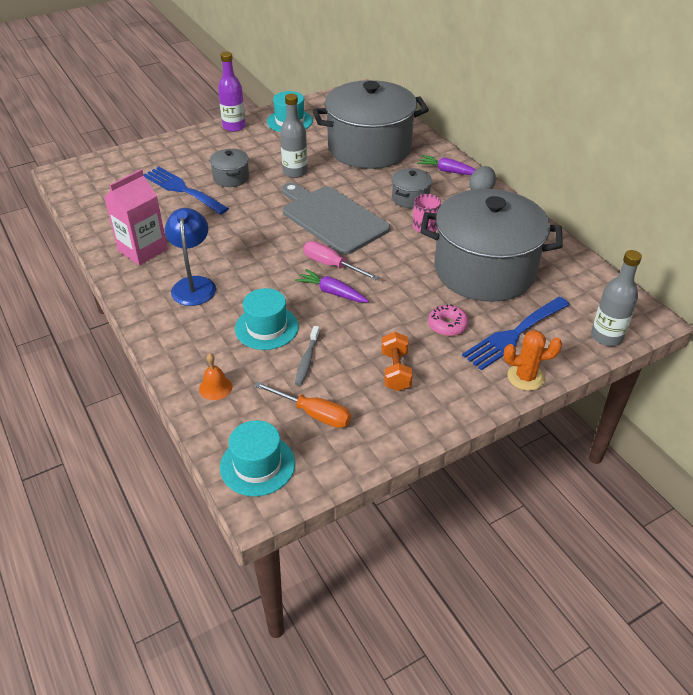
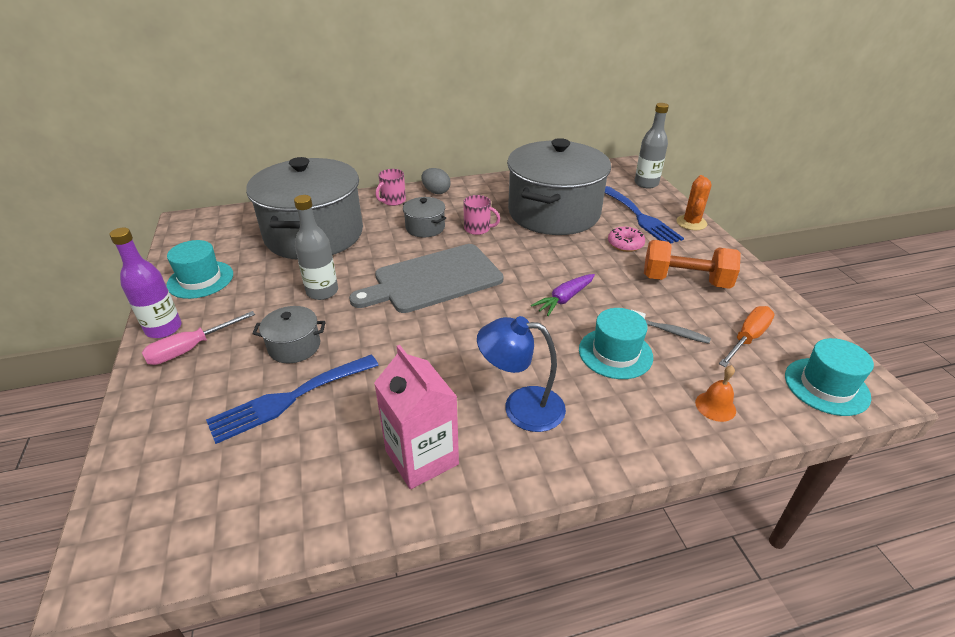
camera: 75 degrees left, 5 degrees down
pink screwdriver [303,241,379,280] -> pink screwdriver moved to [142,311,255,365]
orange dumbbell [382,332,412,391] -> orange dumbbell [644,240,741,289], size x1.54
purple carrot [417,155,476,175] -> pink mug [376,169,406,206]

